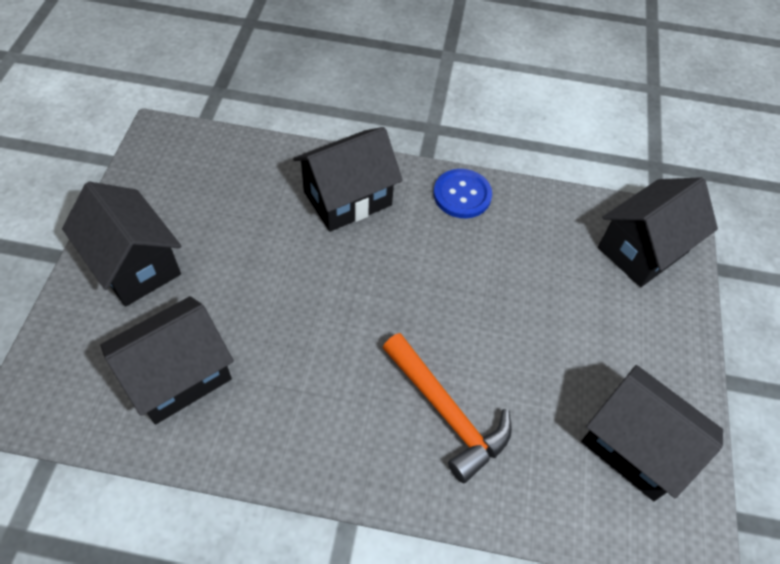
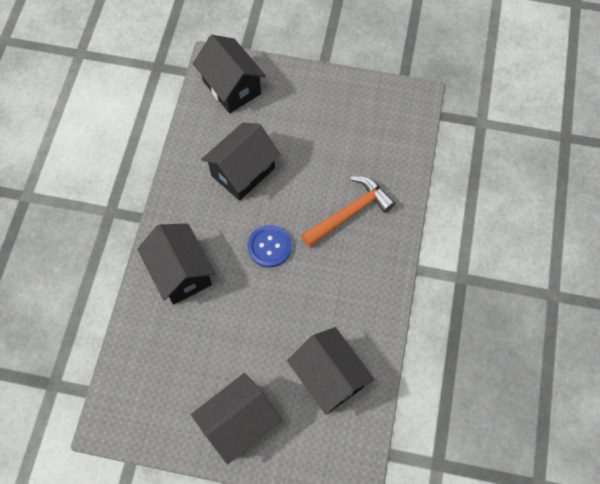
camera: 85 degrees left, 10 degrees up
blue button [434,169,492,218] -> blue button moved to [247,225,292,268]
black house [581,365,723,501] -> black house moved to [201,122,281,201]

